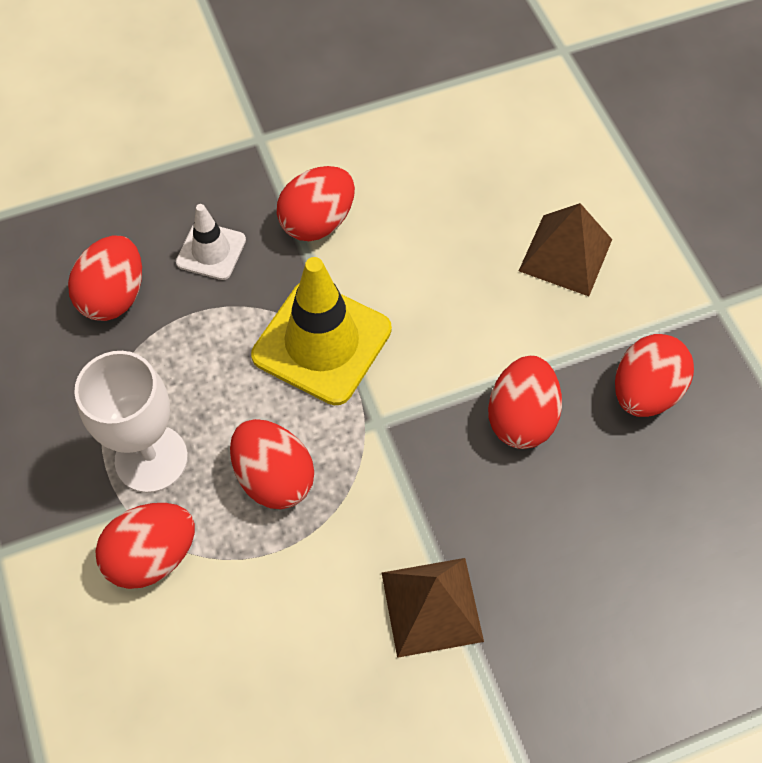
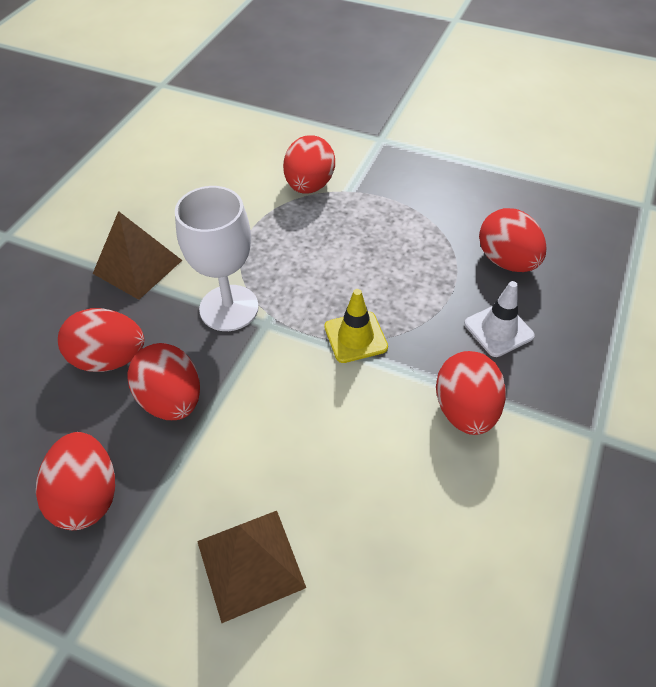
camera: 135 degrees right, 10 degrees down
white goblet [74,351,188,493] -> white goblet moved to [175,186,259,331]
red egg [230,419,314,509] -> red egg moved to [58,308,145,372]
yellow traffic cone [251,257,392,405] -> yellow traffic cone [324,289,388,363], size x0.54

